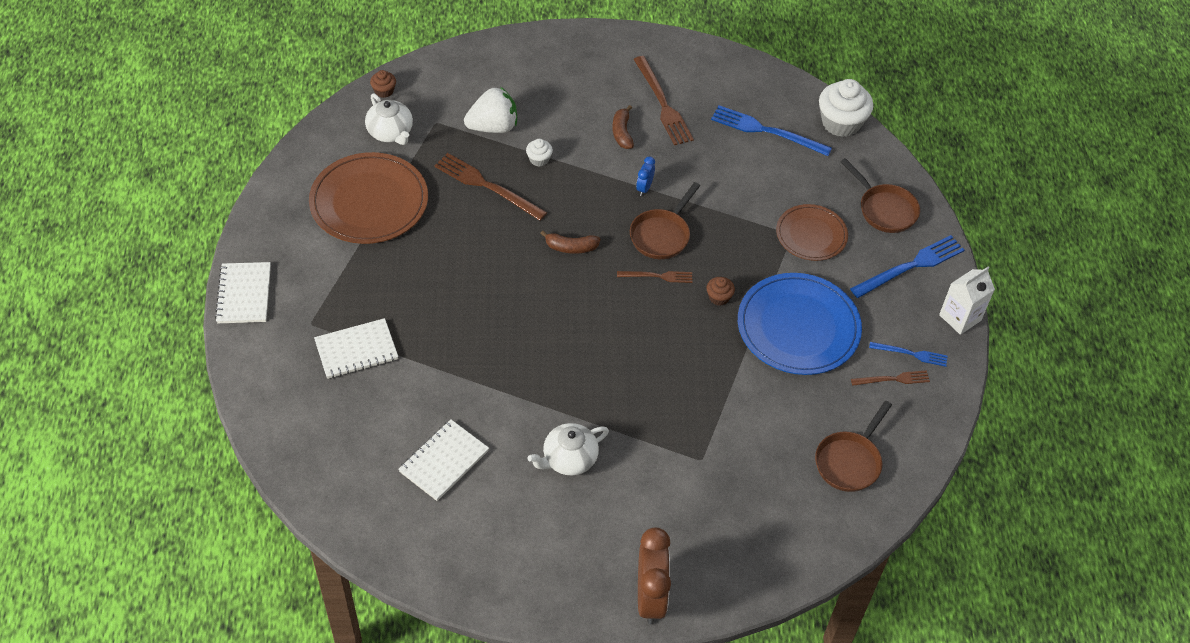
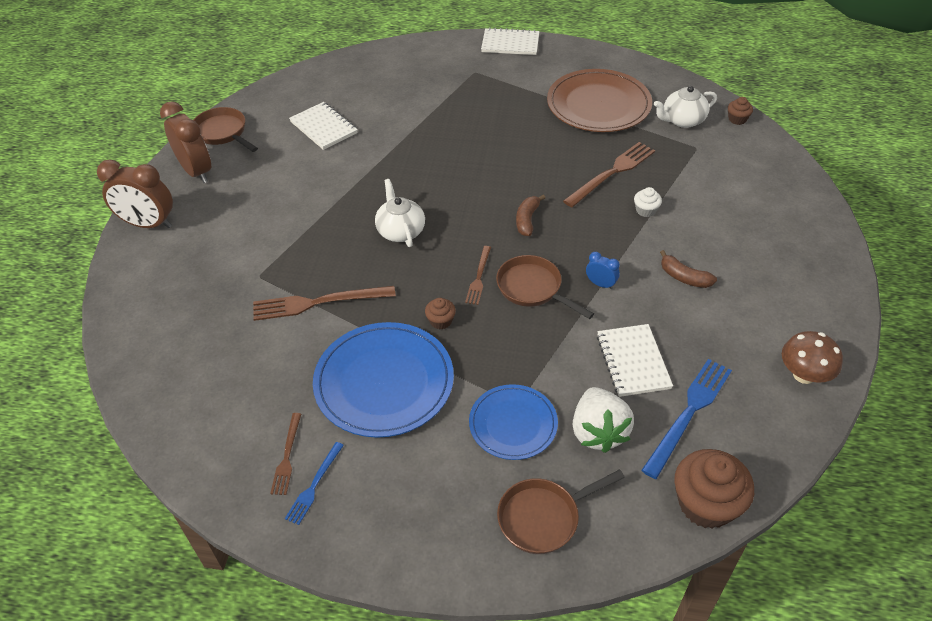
camera: 105 degrees right, 5 degrees down
white notebook [314,318,398,379] -> white notebook moved to [597,324,673,397]
white strawberry [464,87,517,133] -> white strawberry moved to [573,387,634,453]
white teapot [527,423,609,476] -> white teapot moved to [375,179,425,247]
brown banana [612,105,634,149] -> brown banana turned 150 degrees counterclockwise [660,250,717,288]
brown fork [633,56,694,145] -> brown fork moved to [253,286,396,321]
brown plate [776,204,848,261] -> blue plate [469,384,558,460]
brown pan [815,401,892,492] -> brown pan moved to [194,107,258,152]
white cupcake [819,79,873,137] -> brown cupcake [674,449,754,529]
blue fork [850,235,965,298] -> none
white carton [939,267,995,335] -> none
none -> brown clock [160,101,211,183]
none -> brown mushroom [782,331,843,384]

